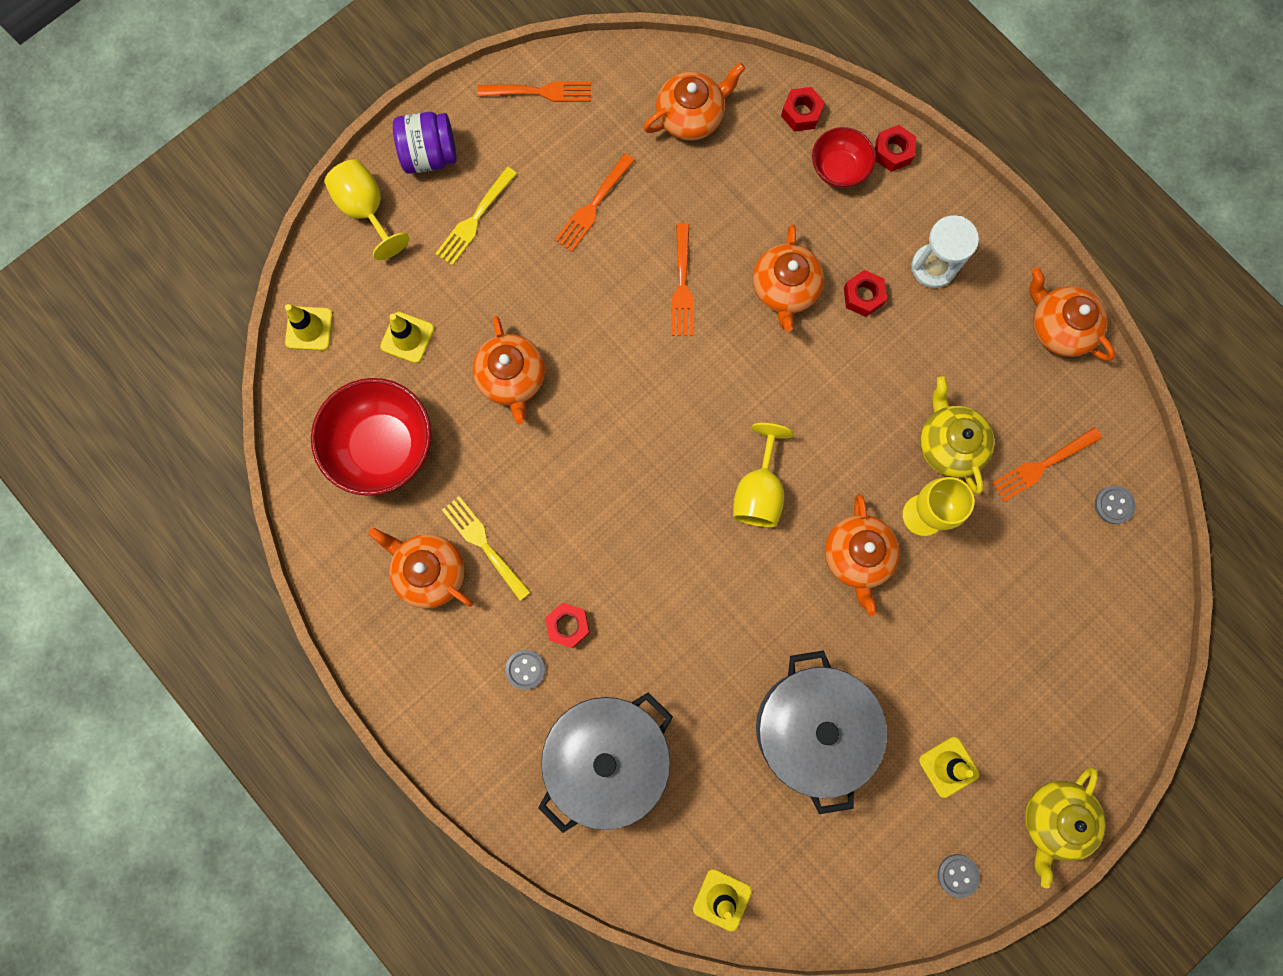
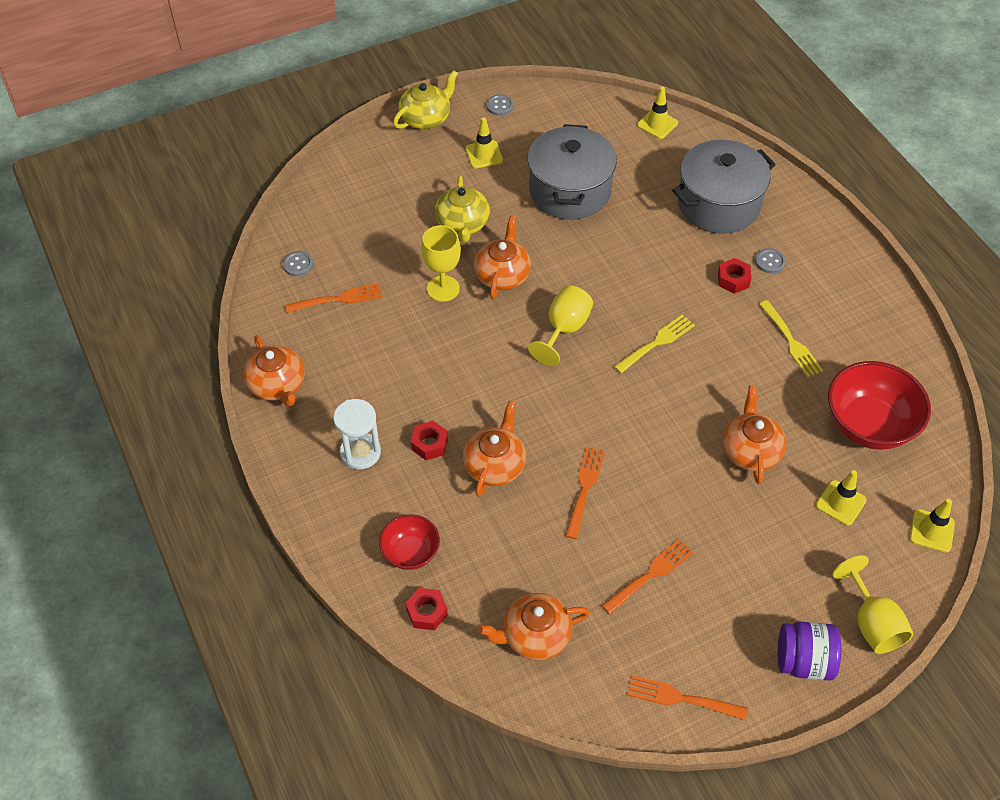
camera: 165 degrees left, 25 degrees down
orange teapot [368,527,473,609] -> none
yellow fork [435,167,517,266] -> yellow fork moved to [614,314,695,373]
red nut [875,125,916,172] -> none
yellow teapot [920,376,995,494] -> yellow teapot moved to [435,175,490,242]

